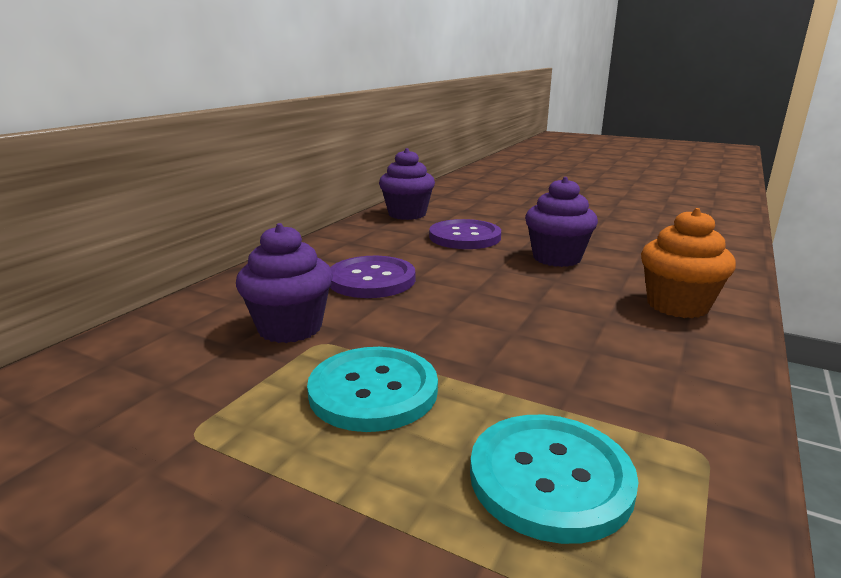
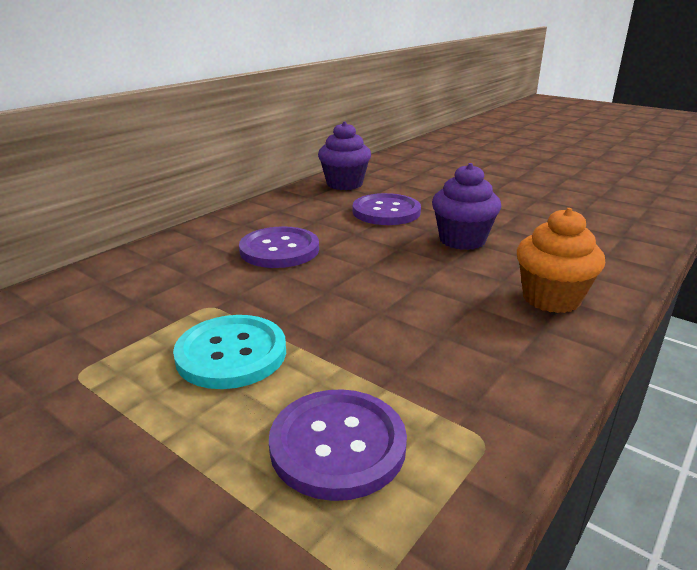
camera: 10 degrees right, 5 degrees up
purple cupcake [236,223,333,343] -> none
turquoise button [470,415,639,544] -> purple button [269,389,407,501]

